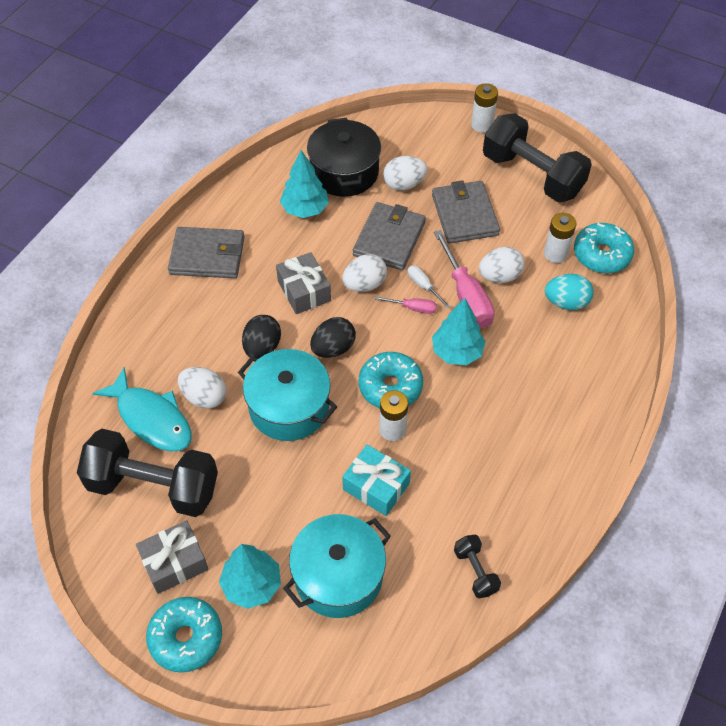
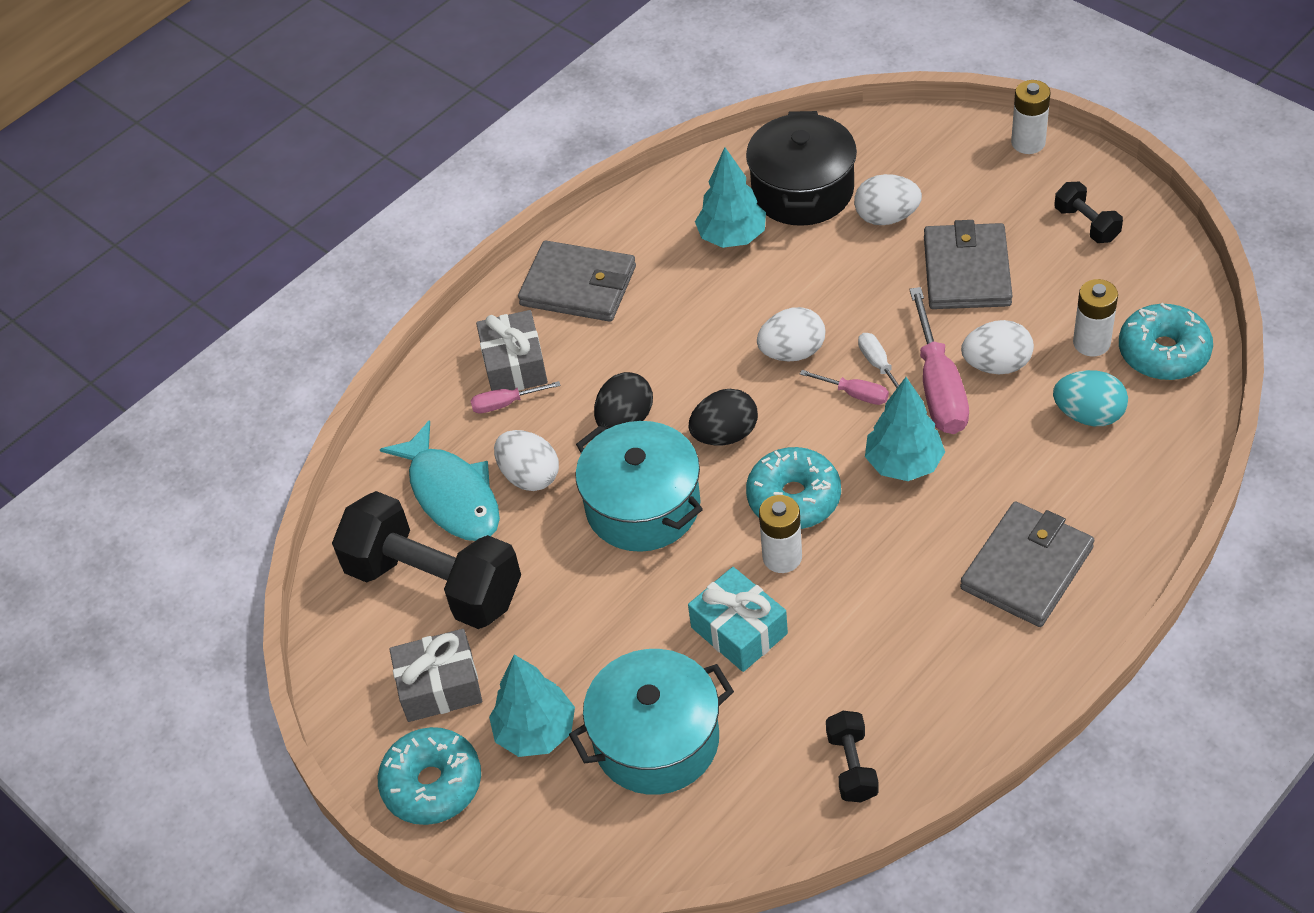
camera: 20 degrees right, 5 degrees down
grey gift [276,252,331,314] -> grey gift moved to [476,310,548,391]
grey wallet [353,202,426,270] -> grey wallet moved to [960,501,1094,627]
black dumbbell [483,113,592,202] -> black dumbbell [1055,182,1123,243], size x0.45
none -> pink screwdriver [470,381,561,413]

